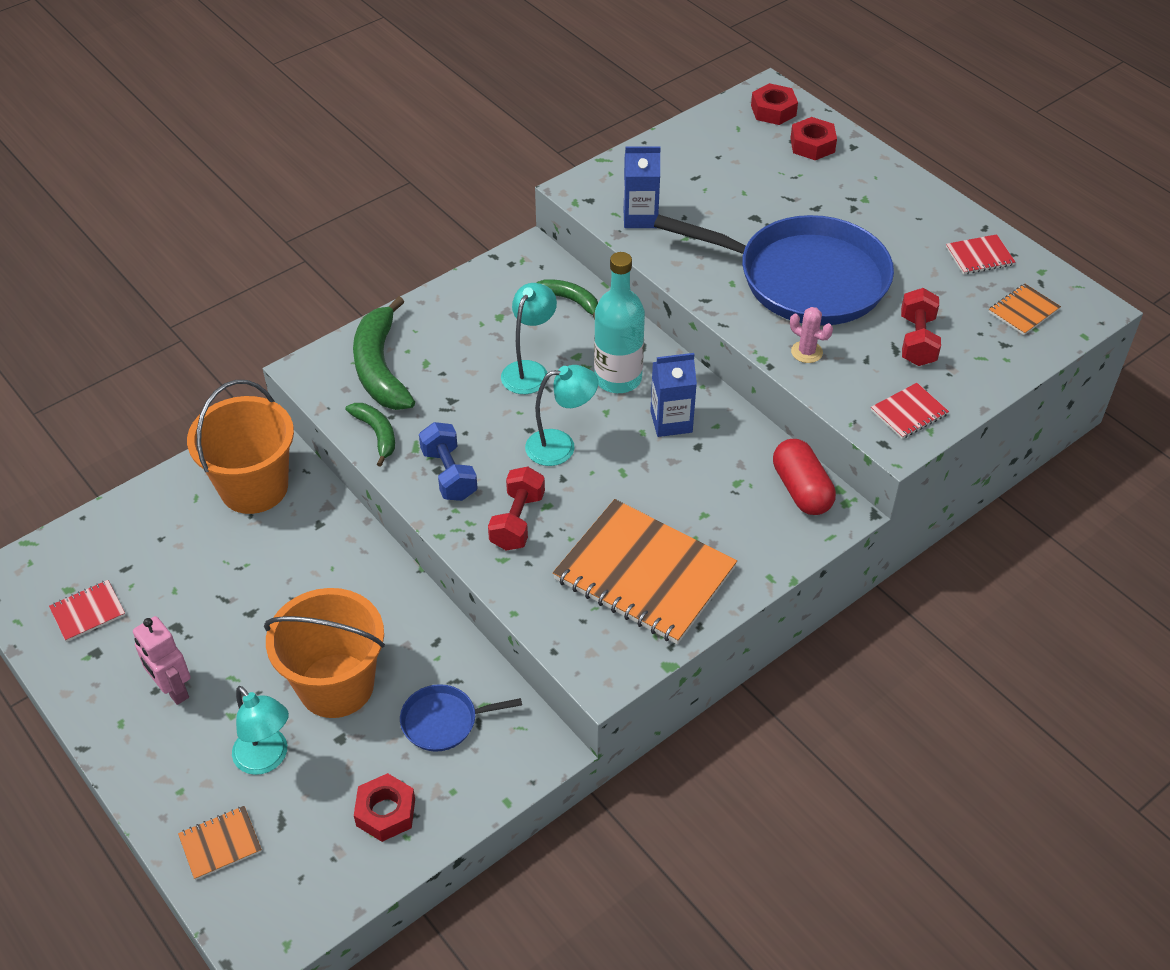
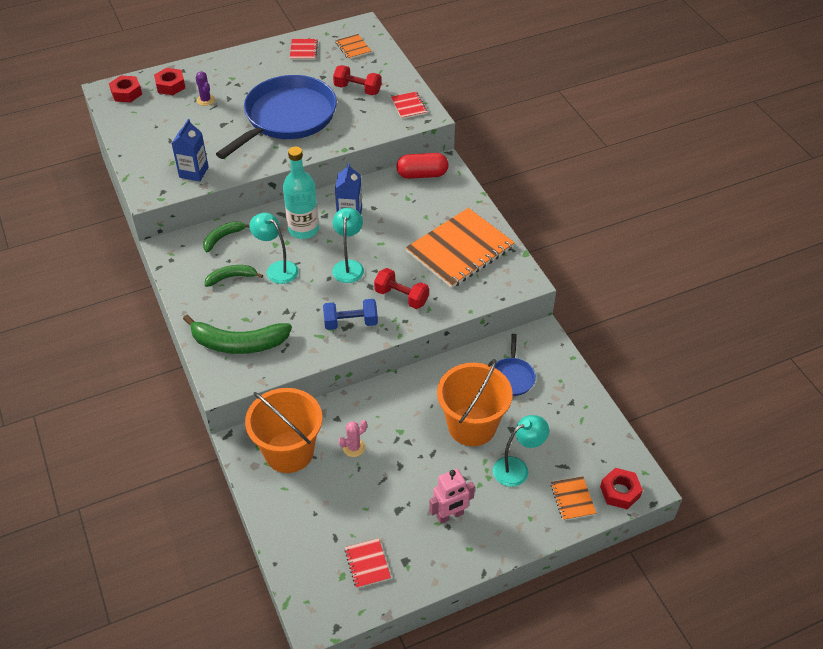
camera: 75 degrees left, 0 degrees up
green banana [345,403,395,467] -> green banana moved to [205,265,263,287]
red nut [354,773,415,842] -> red nut moved to [600,468,643,509]
pink cactus [790,307,833,363] -> pink cactus moved to [339,420,367,457]
none -> purple cactus [195,71,215,106]

